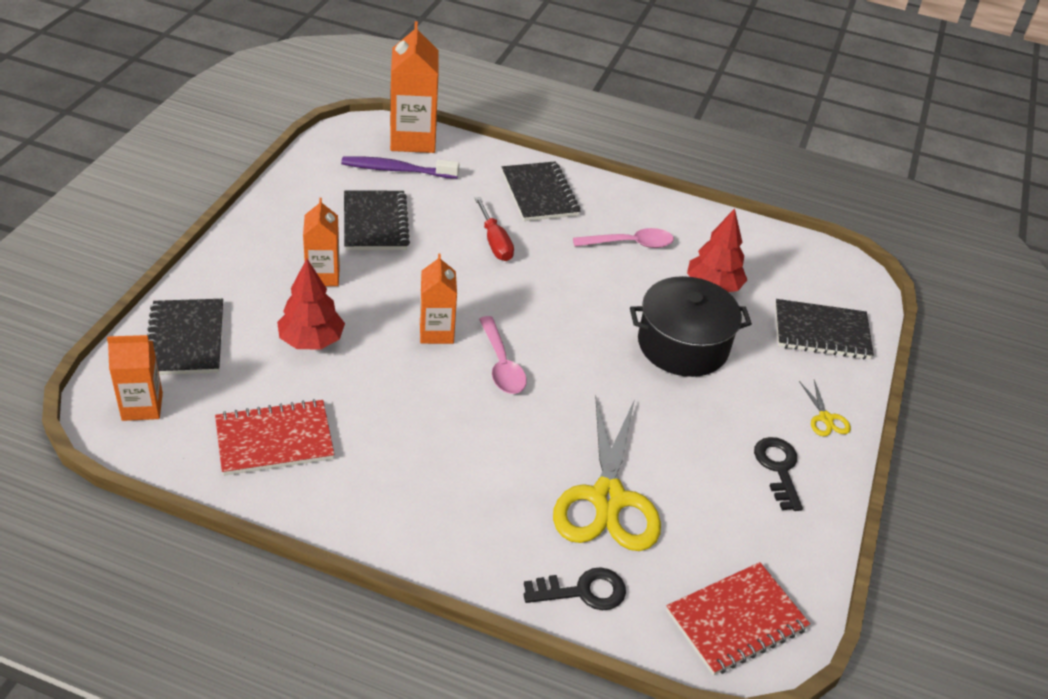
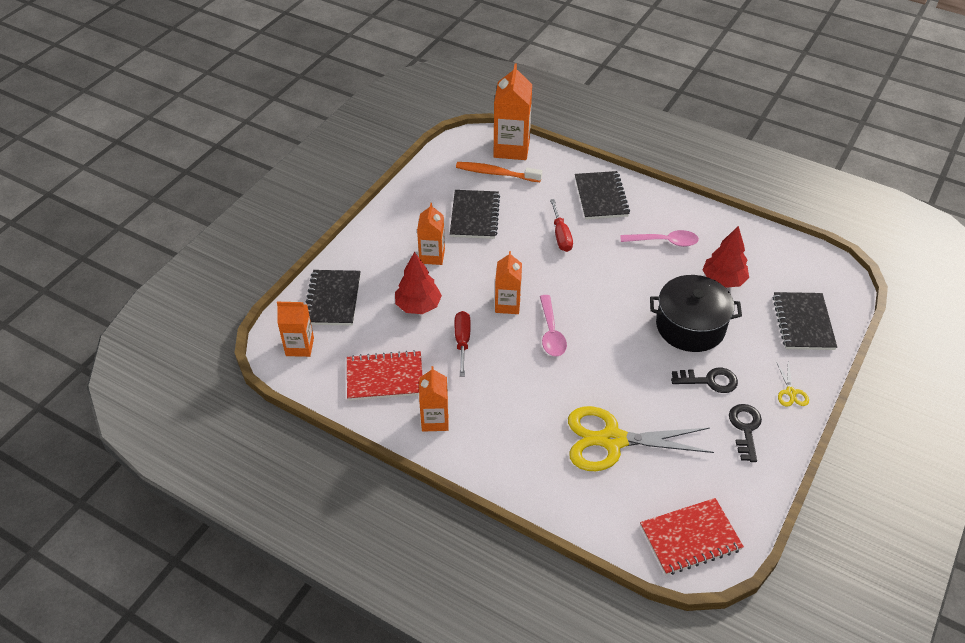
camera: 15 degrees right, 5 degrees up
purple toothbrush [341,156,459,179] -> orange toothbrush [456,162,542,182]
black key [524,567,626,610] -> black key moved to [671,368,738,393]
yellow scissors [553,396,661,551] -> yellow scissors turned 75 degrees clockwise [568,406,714,471]
black notebook [775,299,874,359] -> black notebook turned 75 degrees clockwise [773,292,837,350]
none -> orange carton [419,366,449,432]
none -> red screwdriver [455,311,471,376]

